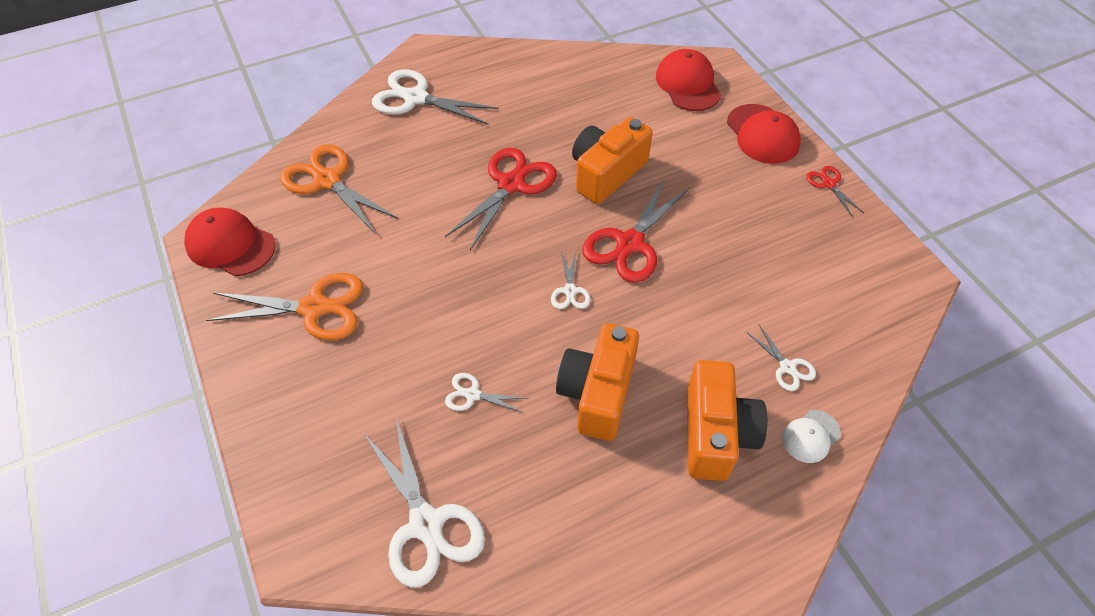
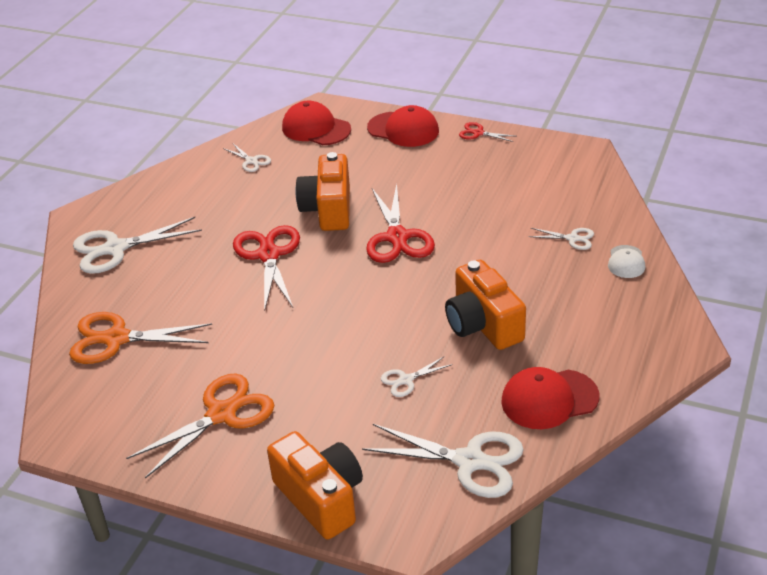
camera: 40 degrees left, 15 degrees down
red cap [184,207,275,276] -> red cap moved to [501,367,599,429]
white scissors [551,251,590,309] -> white scissors moved to [223,144,271,172]
orange camera [687,360,767,481] -> orange camera moved to [267,431,363,540]

